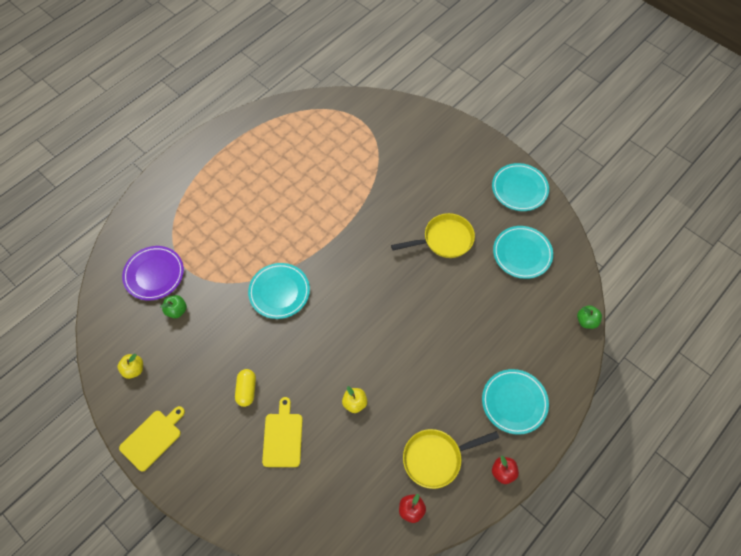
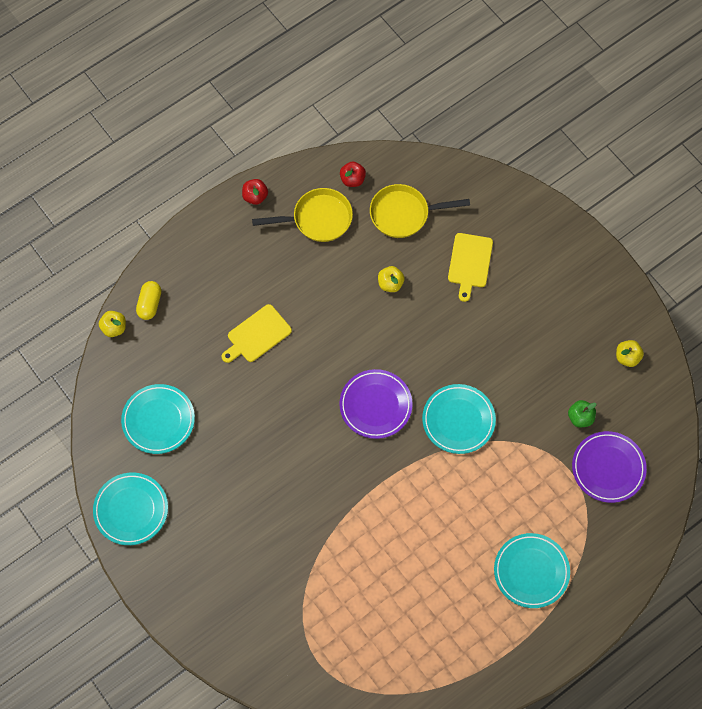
camera: 170 degrees left, 5 degrees up
yellow cutting board [119,406,185,472] -> yellow cutting board moved to [222,304,292,363]
yellow capsule [235,369,256,407] -> yellow capsule moved to [136,281,161,320]
yellow pan [391,213,475,258] -> yellow pan moved to [370,184,470,238]
turquoise plate [482,369,549,435] -> turquoise plate moved to [494,533,570,608]
green apple [577,305,602,329] -> yellow apple [99,311,126,337]
none -> purple plate [339,369,413,439]

